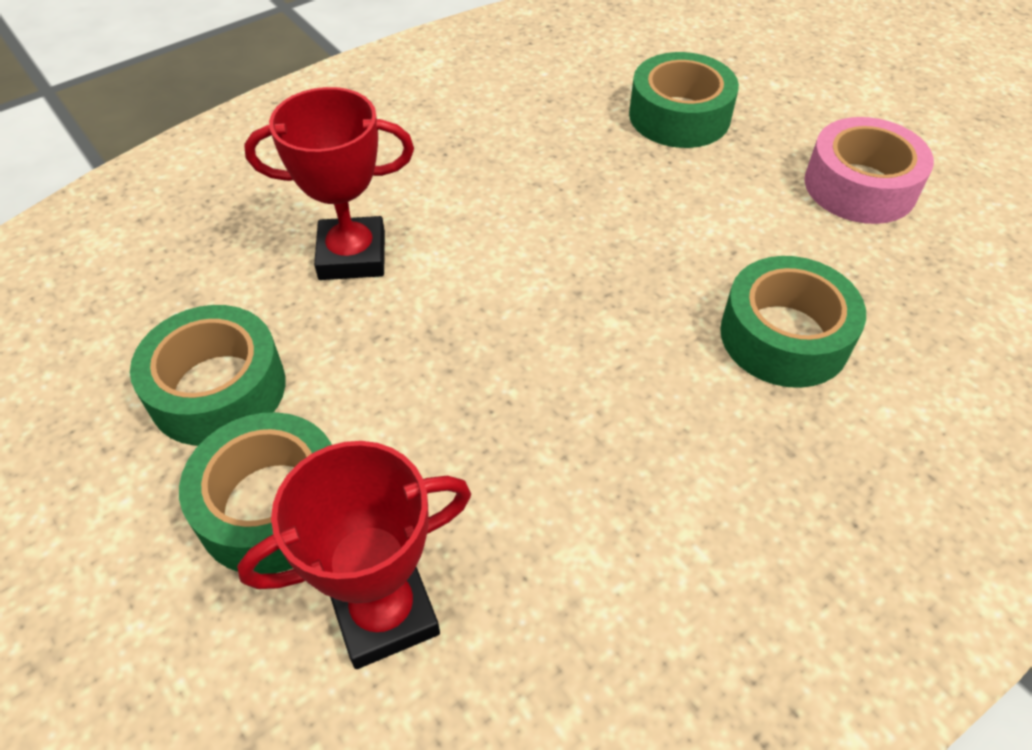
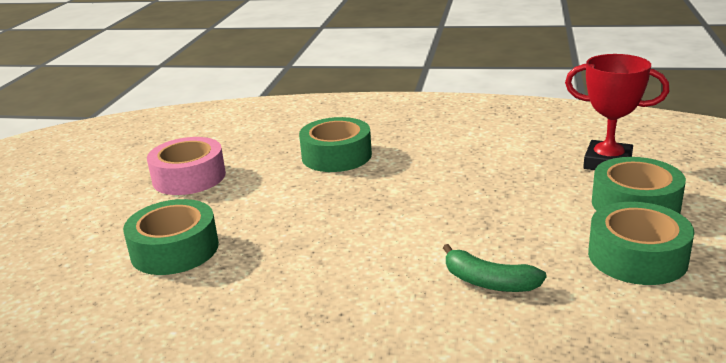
camera: 130 degrees left, 25 degrees down
red trophy [244,87,414,280] -> green banana [443,244,547,292]

